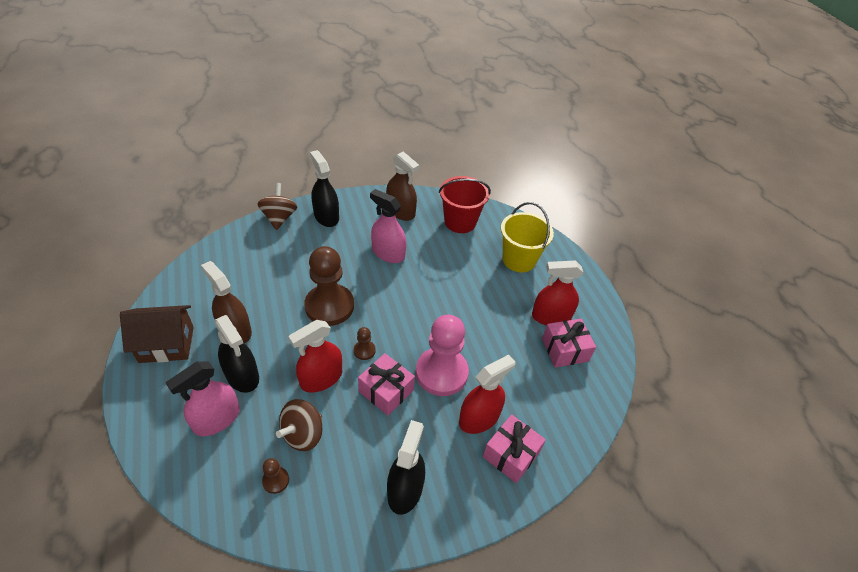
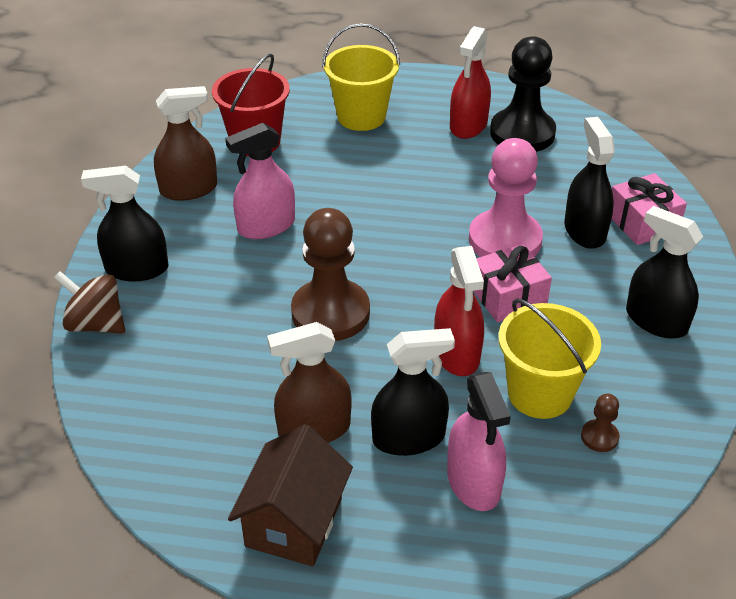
camera: 60 degrees left, 5 degrees down
brown spinning top [276,399,322,451] -> yellow bucket [498,298,601,419]
brown pawn [354,327,376,360] -> none
red spray bottle [459,355,516,434] -> black spray bottle [564,117,615,249]
pink gift [542,319,596,368] -> black pawn [490,36,556,152]

